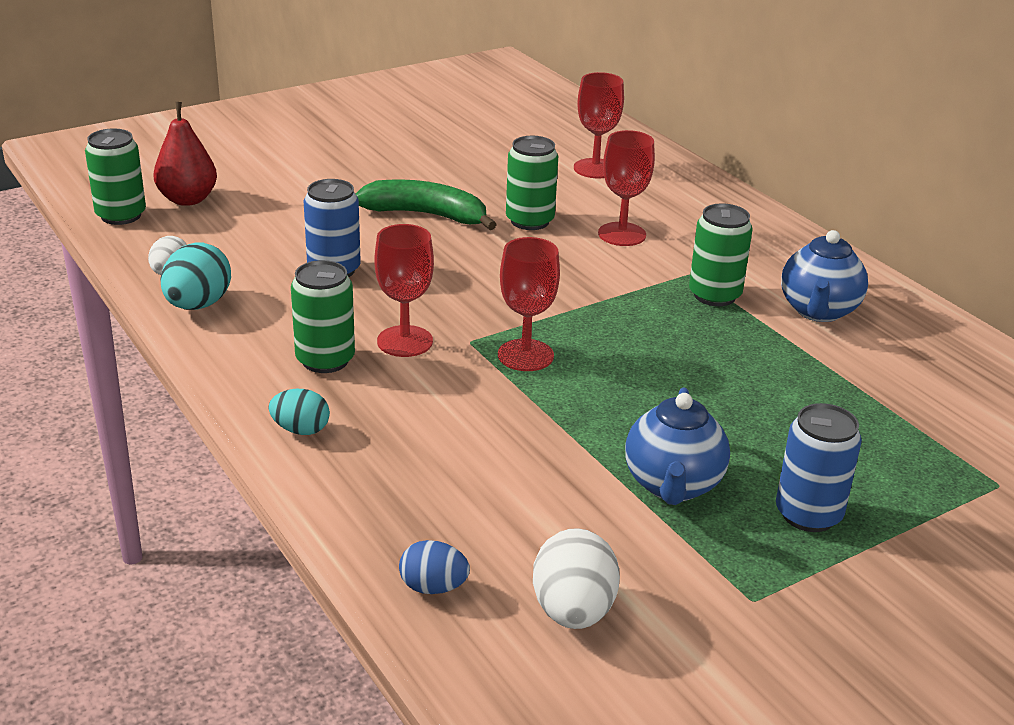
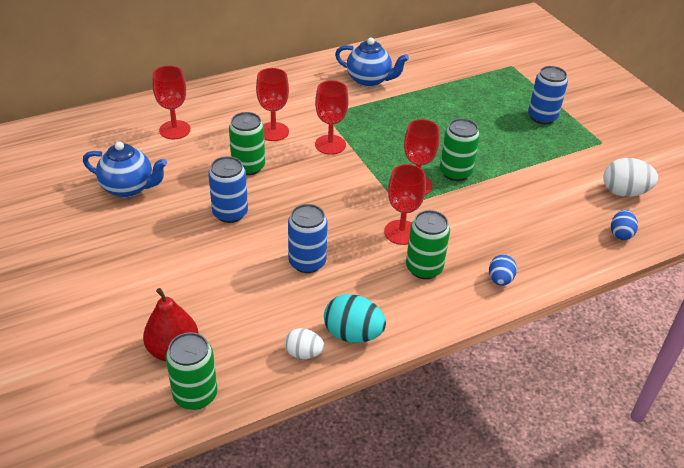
camera: 85 degrees left, 10 degrees up
turquoise egg [269,389,330,435] -> blue egg [489,254,517,286]
green banana [356,180,497,230] -> blue can [208,156,248,223]
blue teapot [625,387,730,505] -> blue teapot moved to [83,142,167,198]
green can [689,203,753,306] -> green can moved to [440,118,480,181]
none -> red goblet [315,80,349,155]

